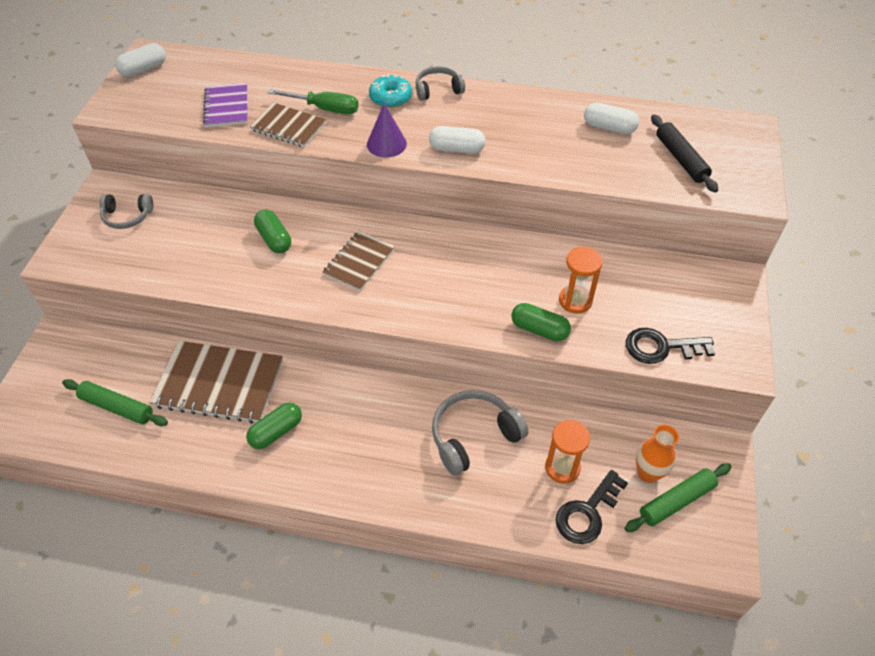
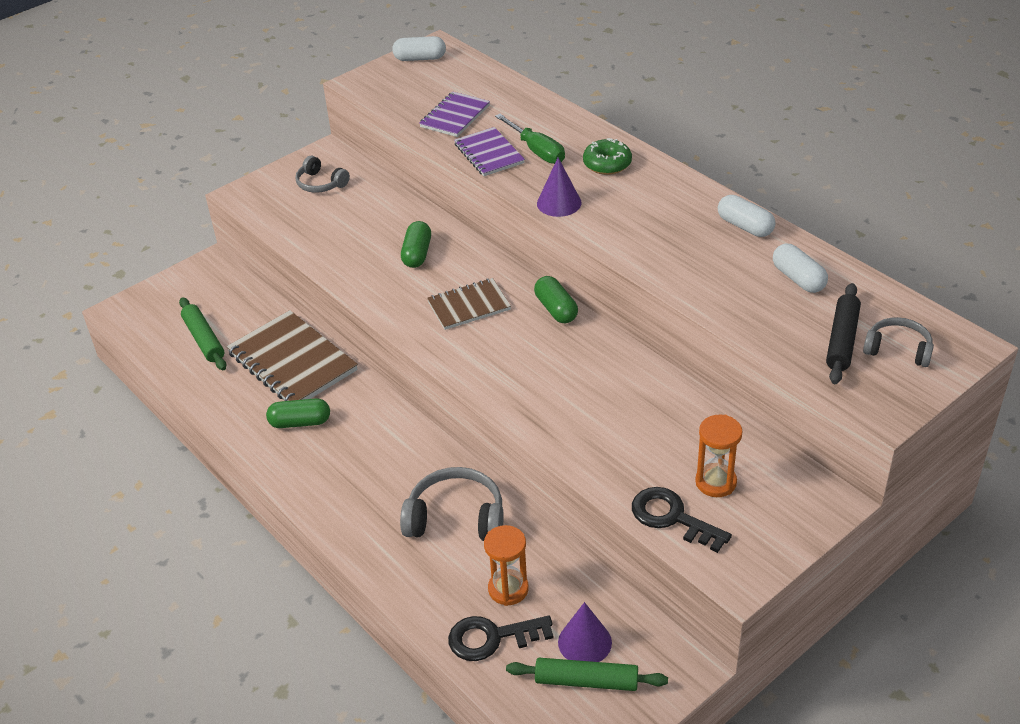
camera: 40 degrees right, 10 degrees down
brown notebook [250,103,326,147] -> purple notebook [454,127,525,176]
turquoise donut [369,74,412,108] -> green donut [583,138,632,175]
grey headphones [415,66,465,101] -> grey headphones moved to [863,317,934,367]
white capsule [429,126,486,154] -> white capsule moved to [718,195,776,237]
green capsule [511,303,571,341] -> green capsule moved to [534,276,578,323]
orange hourglass [559,247,603,314] -> orange hourglass moved to [695,415,742,497]
orange vase [636,424,679,483] -> purple cone [558,602,612,662]

